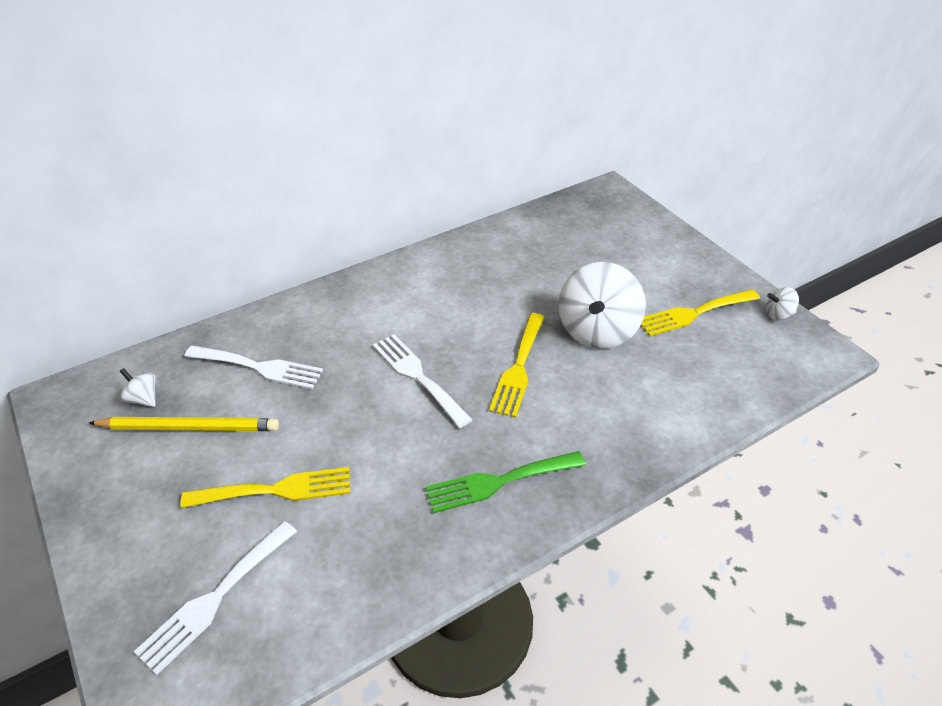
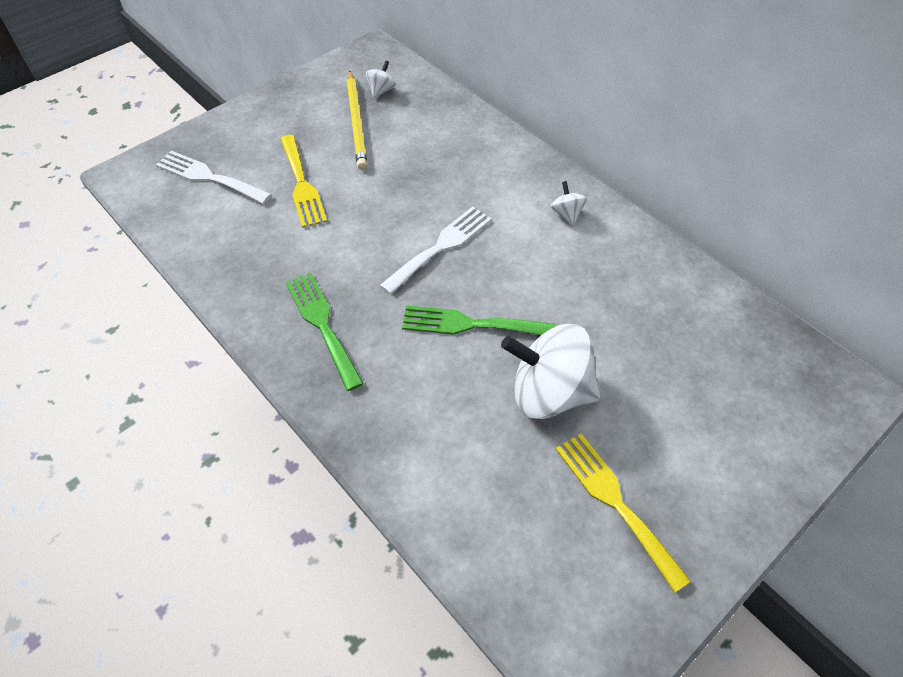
camera: 80 degrees right, 10 degrees up
white fork [184,345,323,389] -> none
yellow fork [489,313,544,418] -> green fork [402,305,555,336]
white spinning top [766,287,799,320] -> white spinning top moved to [551,181,587,226]

